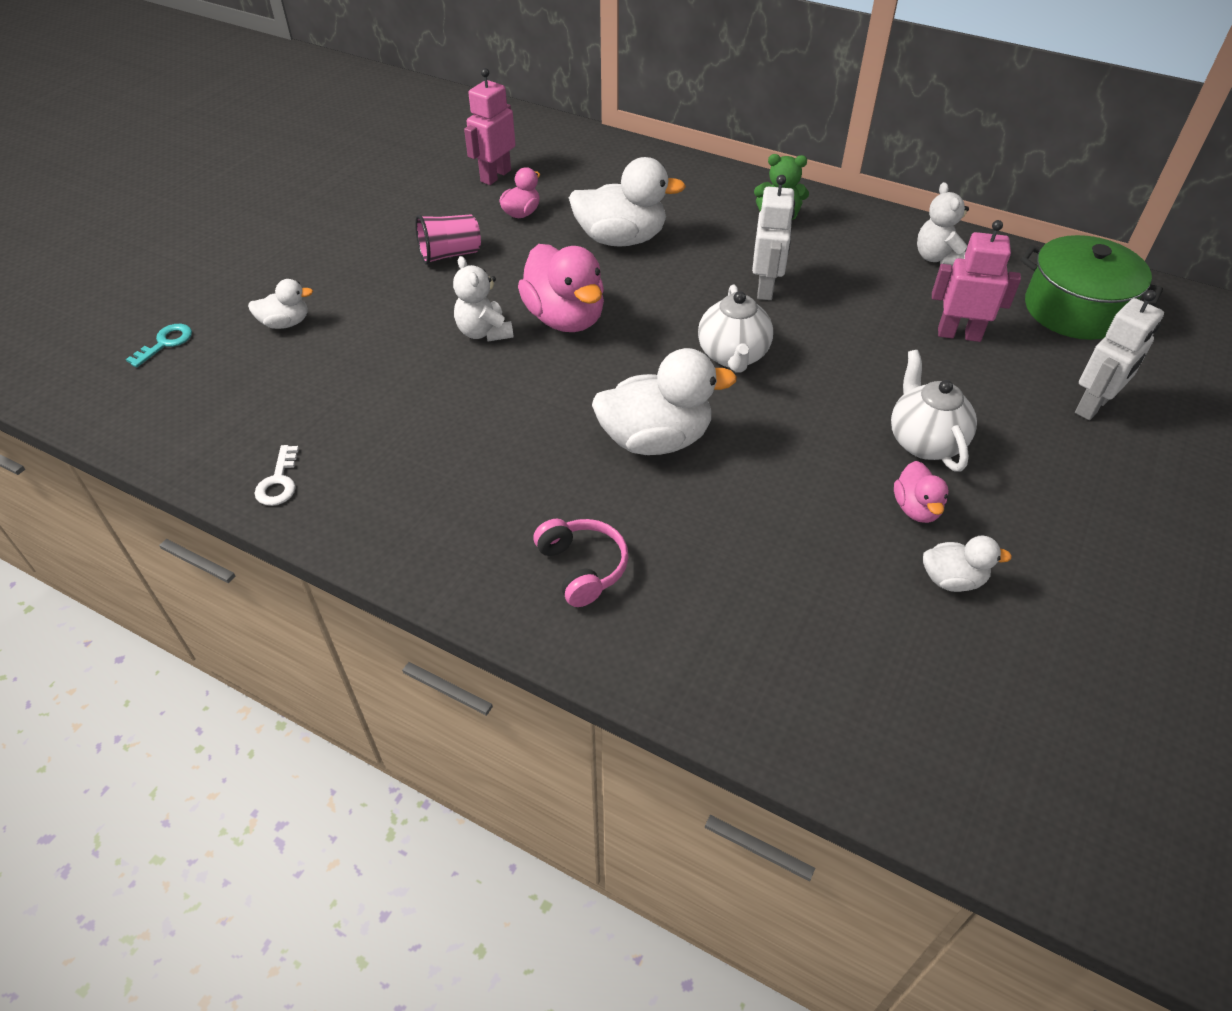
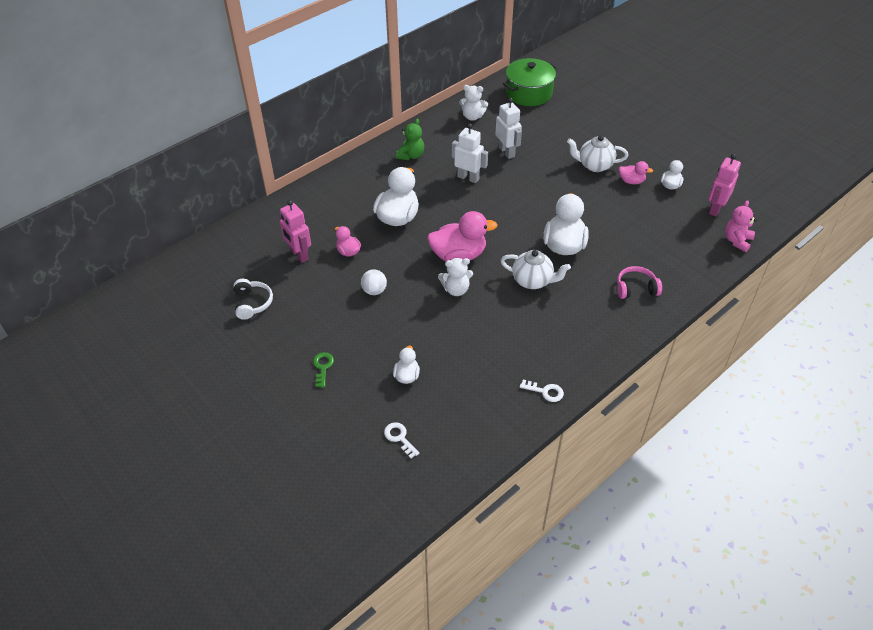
camera: 70 degrees left, 0 degrees up
turquoise key [126,324,192,368] -> white key [384,422,420,458]
pink cup [415,214,481,265] -> white ball [361,269,387,295]
white teapot [698,285,773,373] -> white teapot moved to [501,250,571,289]
pink robot [932,220,1021,342] -> pink robot moved to [708,154,741,216]
white robot [1075,290,1164,420] -> white robot moved to [496,98,522,159]
none -> white headphones [234,279,273,320]
none -> green key [313,352,334,388]
none -> pink teddy bear [725,200,756,252]

